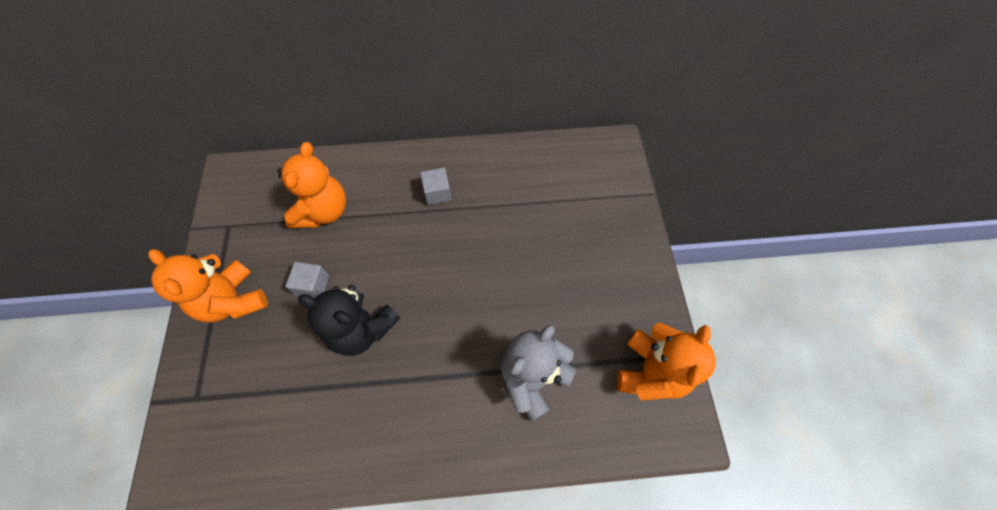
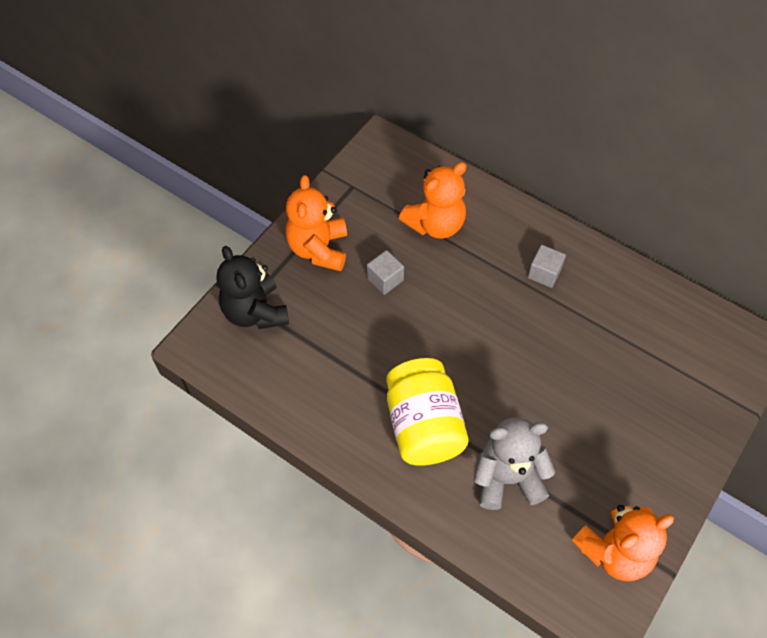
camera: 40 degrees right, 5 degrees down
black teddy bear [298,285,401,356] -> black teddy bear moved to [217,246,289,329]
none -> yellow jar [386,358,468,466]

